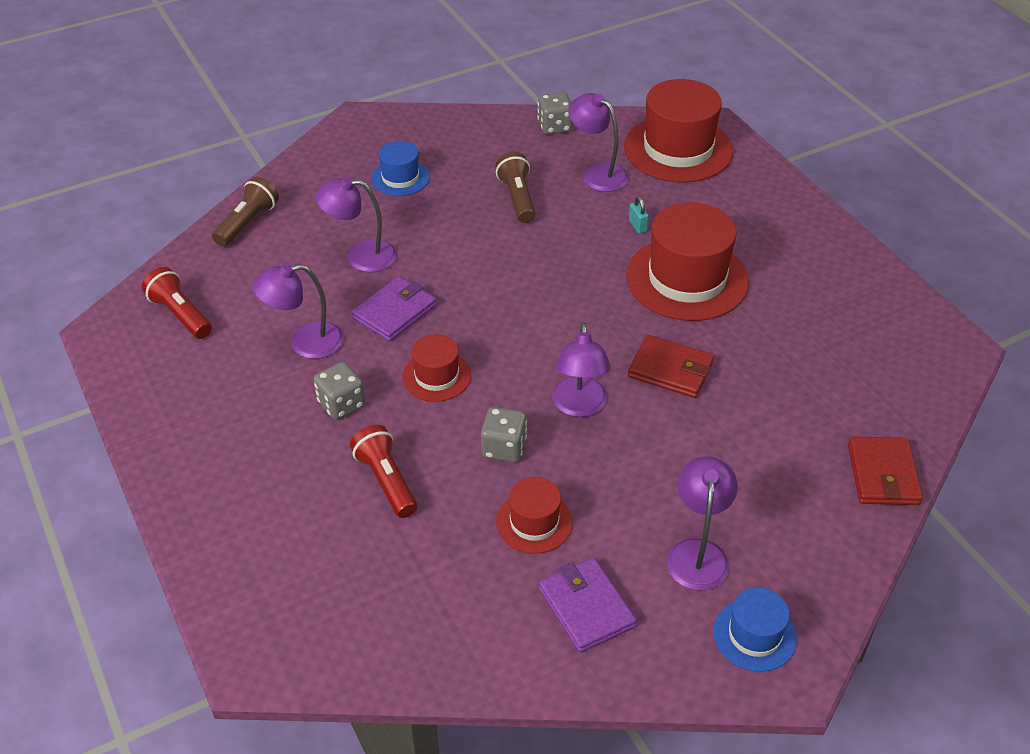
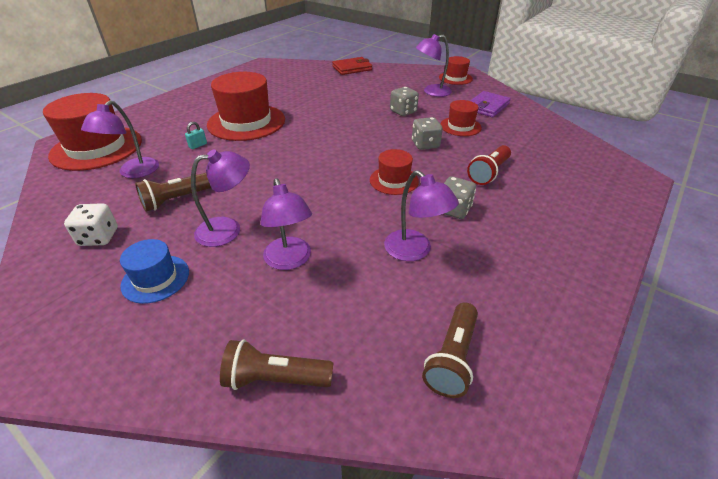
camera: 115 degrees left, 5 degrees down
red flashlight [142,267,212,339] -> brown flashlight [422,302,478,398]
purple wallet [352,276,436,342] -> none
grey dice [537,92,573,134] -> grey dice moved to [390,87,419,116]
purple lamp [552,322,611,417] -> purple lamp moved to [191,149,250,247]
red wallet [628,335,714,398] -> none
blue hat [713,587,797,672] -> red hat [439,56,473,85]
none -> white dice [64,203,118,246]

